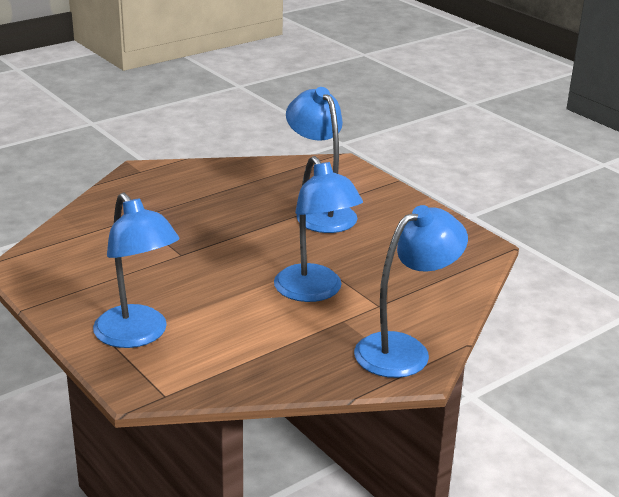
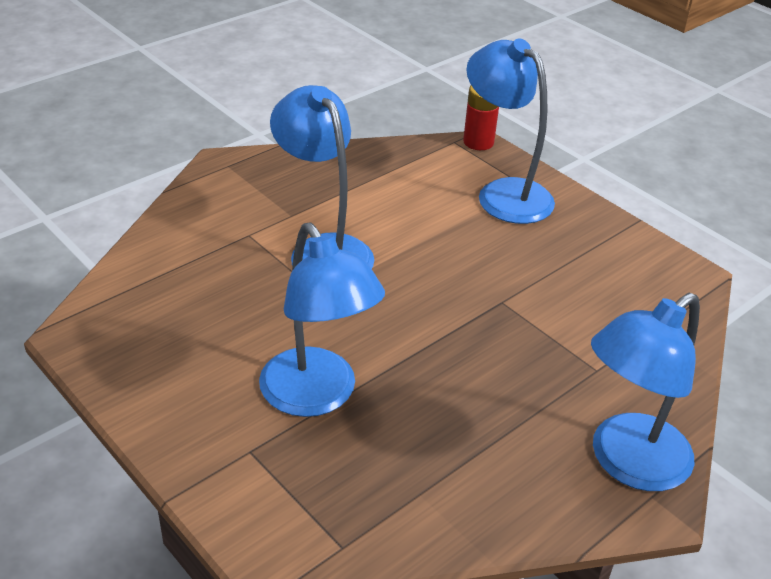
camera: 175 degrees right, 10 degrees up
blue lamp [354,205,468,378] -> blue lamp moved to [591,293,700,491]
none -> red battery [463,85,499,150]

